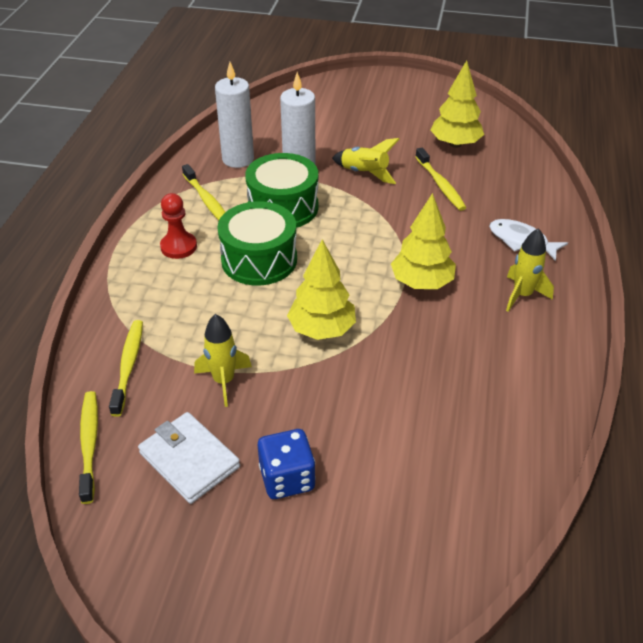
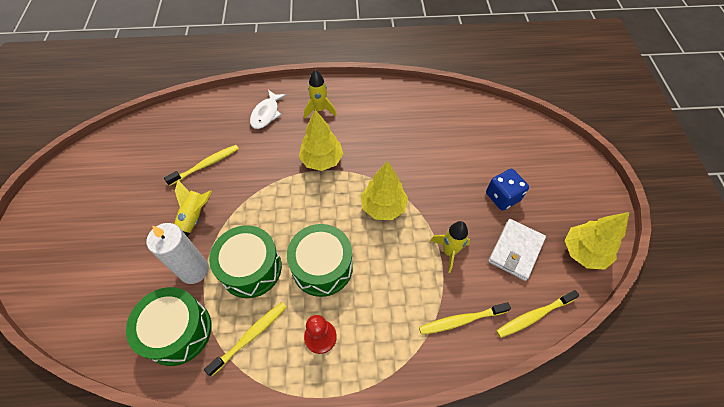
camera: 105 degrees left, 15 degrees up
white candle [215,62,254,168] -> green drum [126,287,212,366]
yellow tree [430,60,484,148] -> yellow tree moved to [565,212,630,269]

